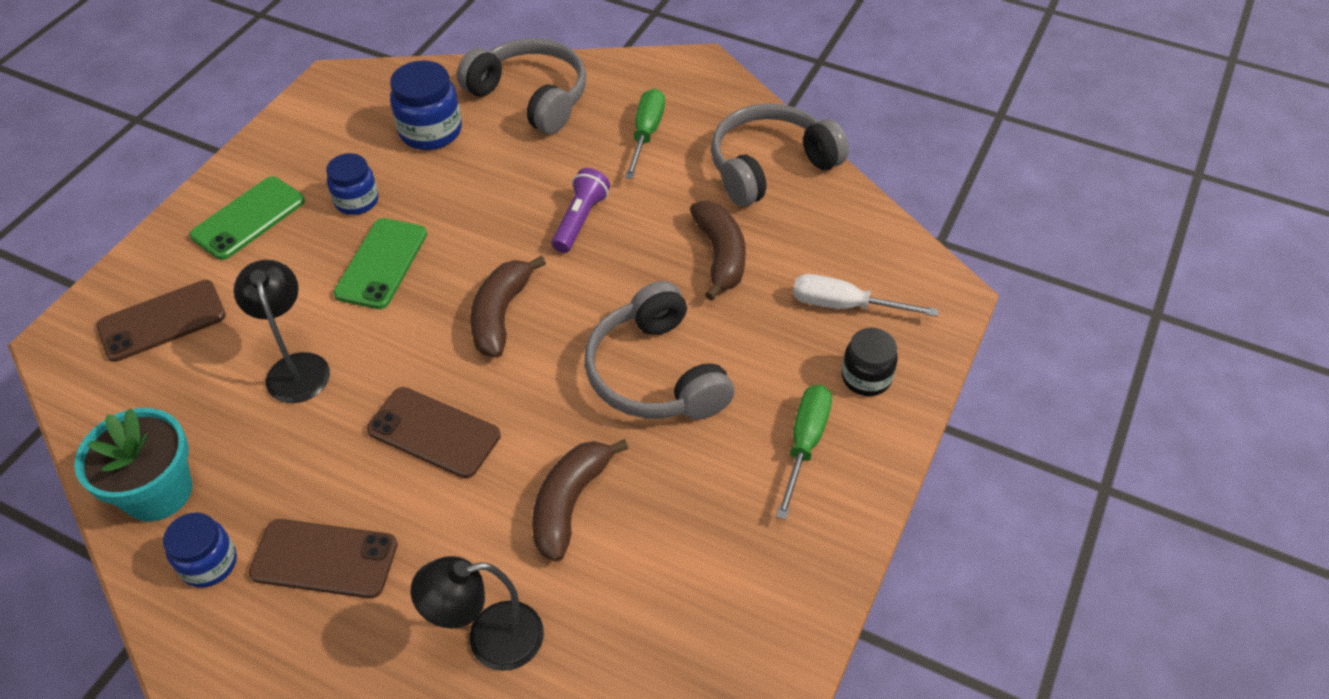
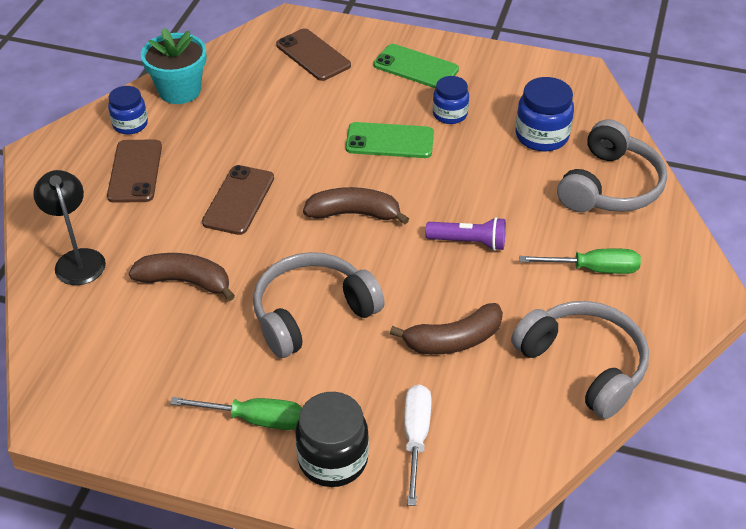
camera: 80 degrees right, 5 degrees down
black lamp [234,260,330,403] -> none
black jar [842,328,898,396] -> black jar [295,392,369,487], size x1.50

